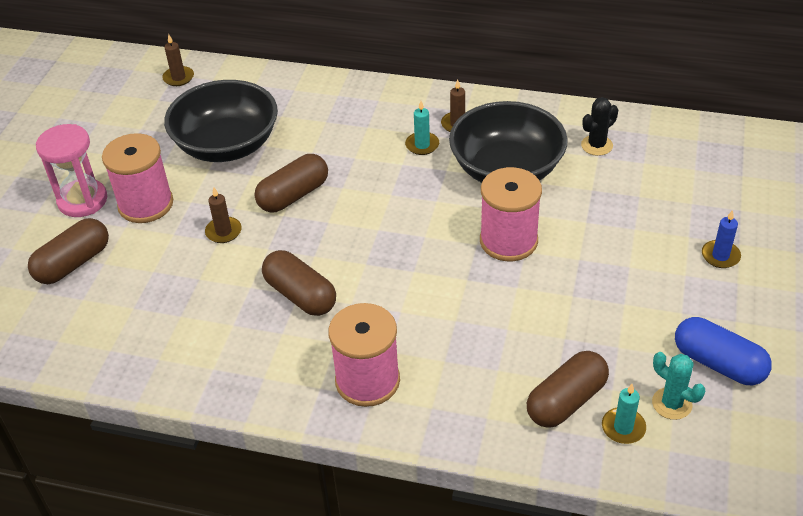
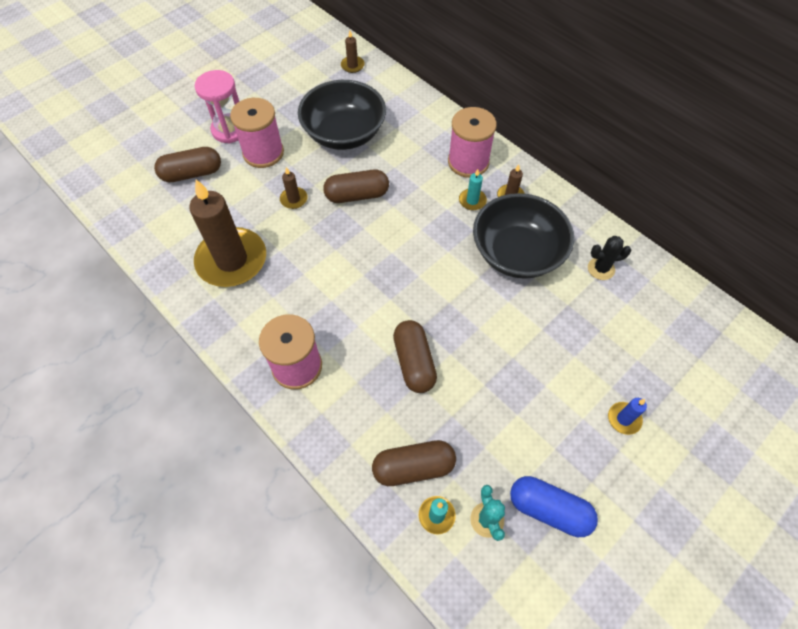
camera: 30 degrees right, 15 degrees up
brown capsule [262,250,336,316] -> brown capsule moved to [393,320,437,393]
pink spool [480,167,542,261] -> pink spool moved to [448,107,497,178]
blue capsule [675,317,772,385] -> blue capsule turned 45 degrees counterclockwise [510,476,598,537]
none -> brown candle [189,179,266,287]

